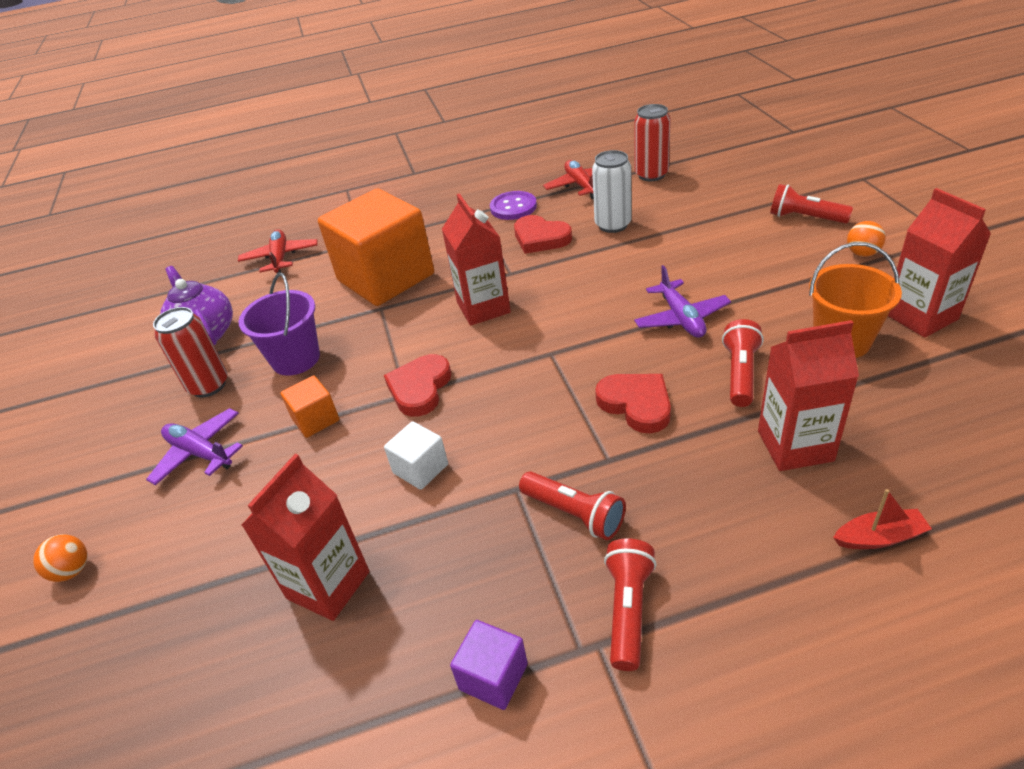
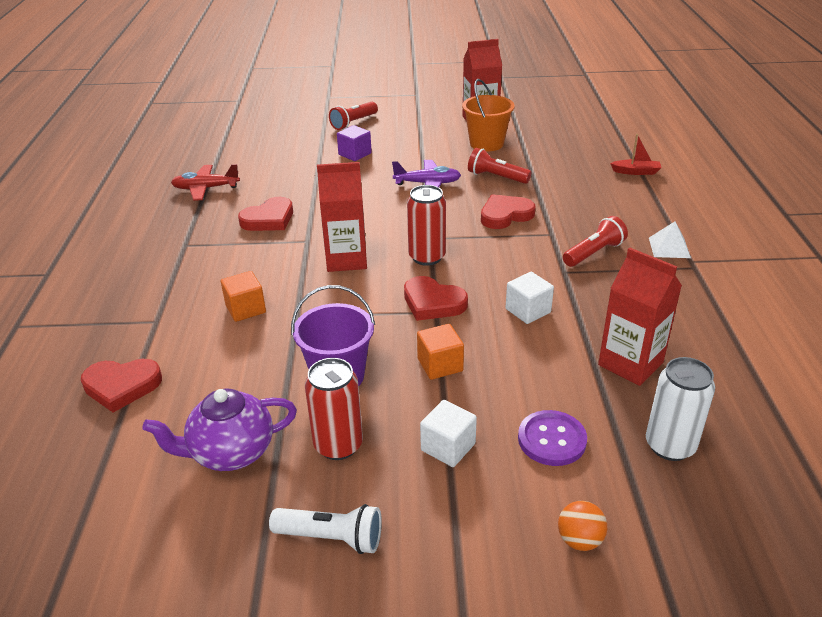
camera: 80 degrees left, 5 degrees down
purple plane [146,408,243,485] -> white cube [420,400,477,467]
red plane [238,229,318,274] -> red heart [81,359,162,413]
orange cube [318,189,434,306] -> orange cube [221,271,266,322], size x0.42
purple cube [450,620,528,710] -> purple cube moved to [337,125,372,161]
purple button [490,191,537,220] -> purple button moved to [518,410,587,466]
white can [592,150,632,233] -> white can moved to [646,357,715,461]
red flashlight [604,538,657,671] -> white pyramid [649,221,691,258]
red can [634,104,671,181] -> red can moved to [407,185,446,266]
red carton [758,320,859,471] -> none
red boat [833,489,932,549] -> red boat turned 90 degrees clockwise [610,134,662,175]
orange ball [847,221,886,257] -> none
none -> white flashlight [269,504,382,554]

